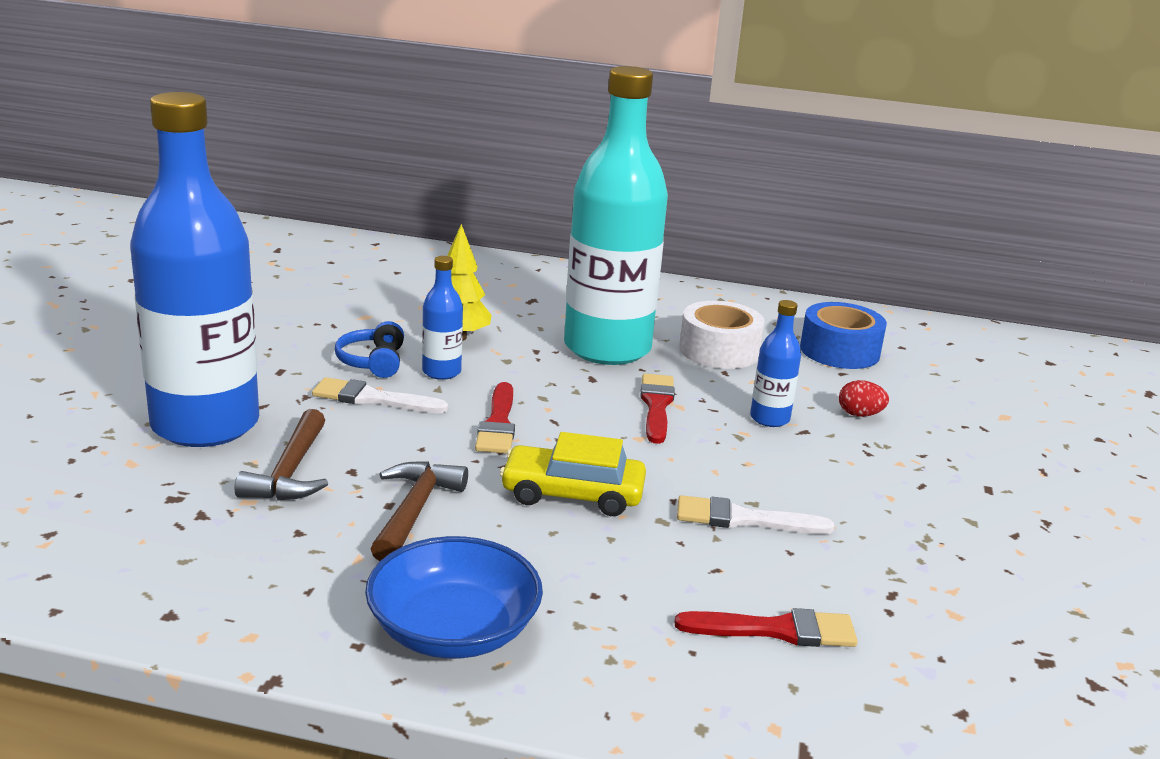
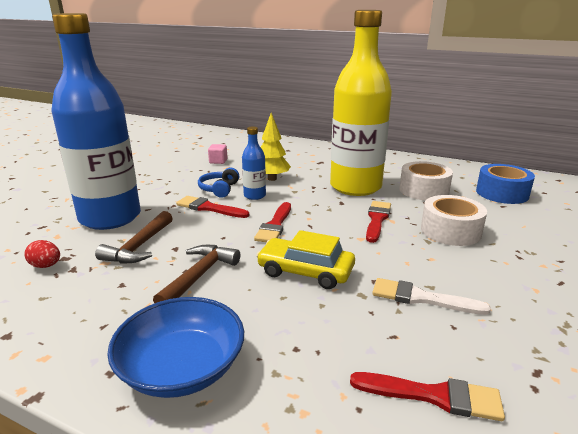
camera: 15 degrees right, 0 degrees up
white brush [312,377,449,413] -> red brush [176,196,249,218]
turquoise bottle [564,66,668,365] -> yellow bottle [330,10,392,196]
blue bottle [750,300,801,427] -> white tape [421,195,487,246]
red egg [839,380,889,417] -> red egg moved to [24,240,60,268]
none -> pink cube [208,144,227,164]

